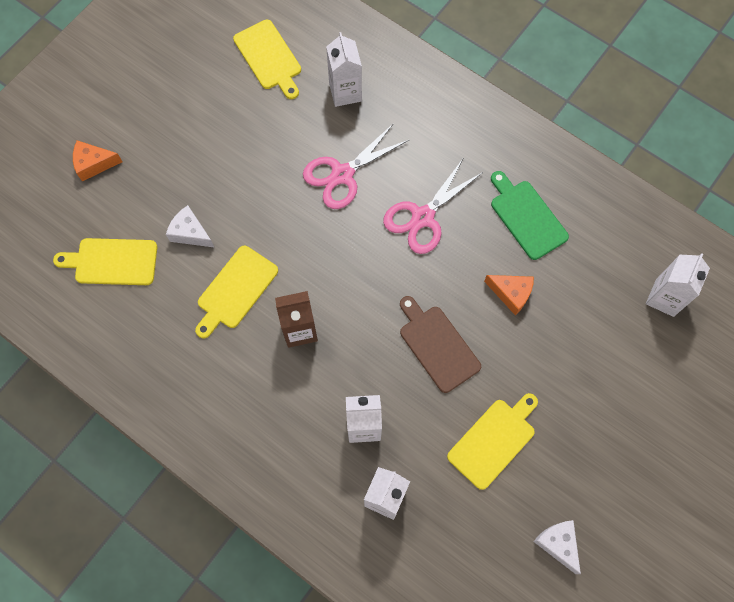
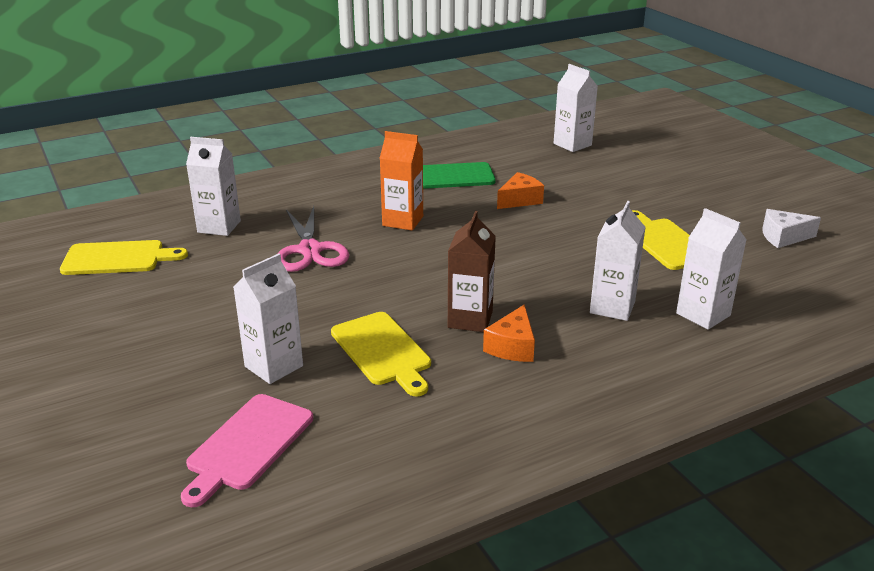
camera: 65 degrees left, 40 degrees down
yellow cutting board [53,238,157,285] -> pink cutting board [181,394,313,507]
orange cheese [73,140,122,181] -> orange cheese moved to [483,304,535,362]
white cheese [166,205,214,247] -> white carton [233,254,303,384]
pink scissors [383,159,483,254] -> orange carton [380,131,423,231]
brown cutting board [400,296,481,393] -> none

